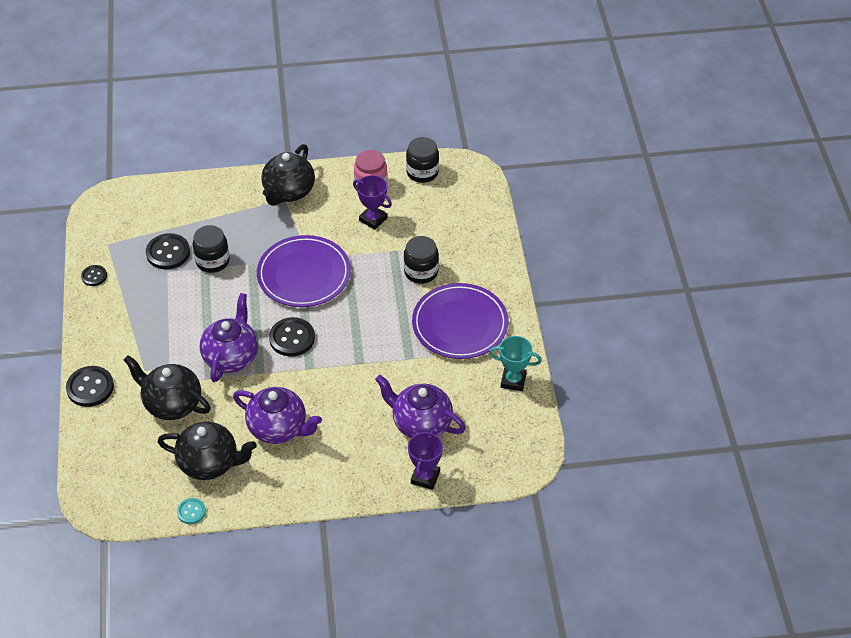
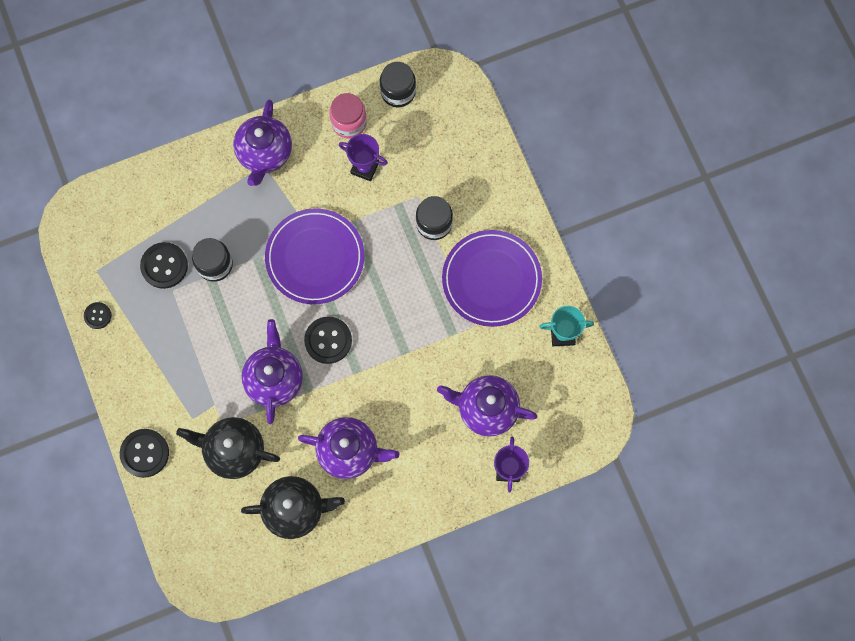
camera: 15 degrees left, 25 degrees up
turquoise button [177,498,206,524] -> none
black teapot [261,144,315,206] -> purple teapot [233,100,292,186]

